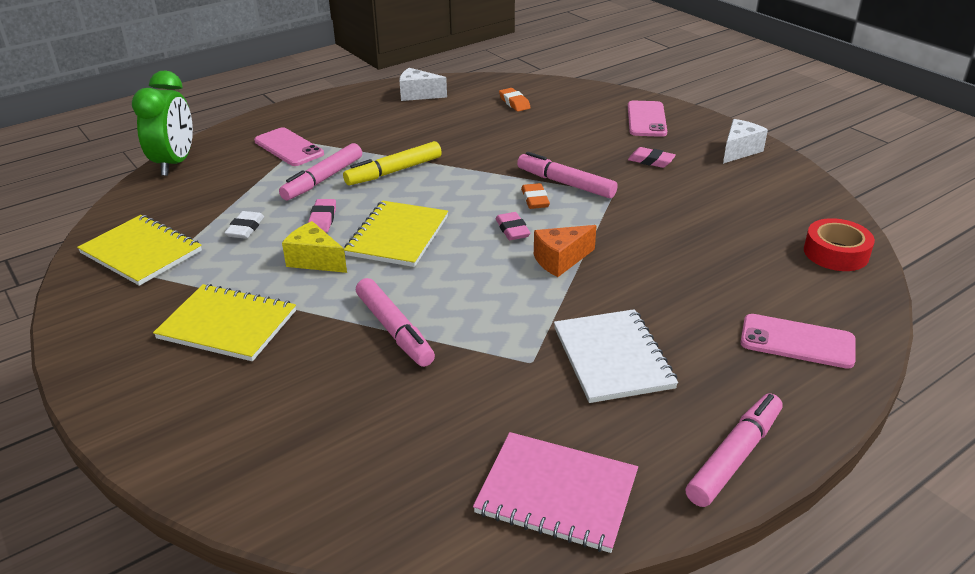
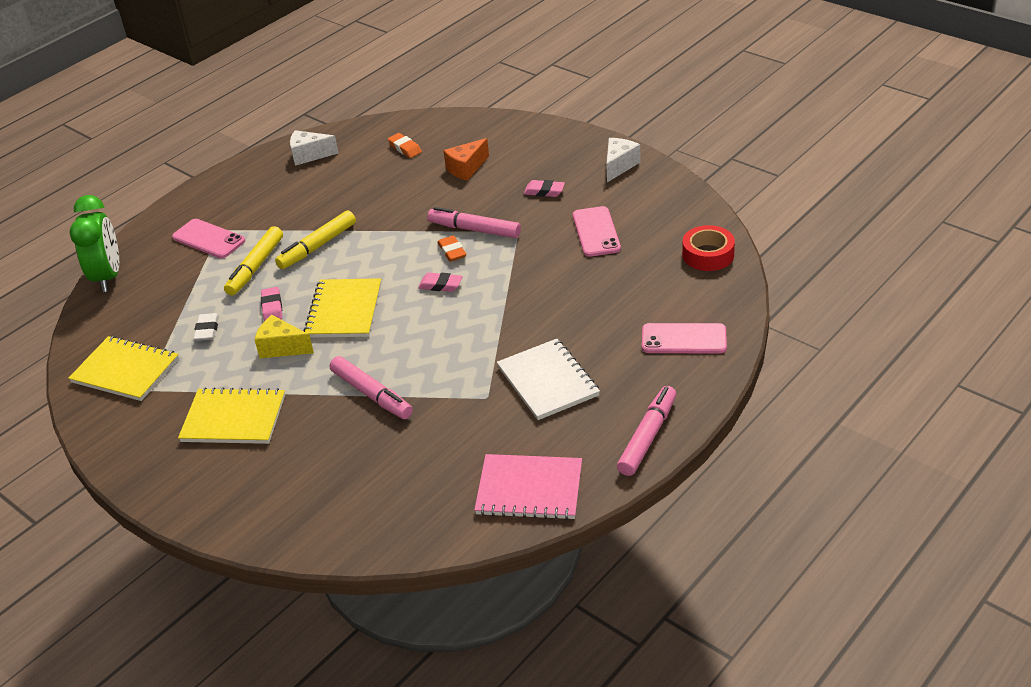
camera: 10 degrees left, 5 degrees up
pink marker [279,143,362,200] -> yellow marker [224,226,283,296]
pink eraser [496,212,530,240] -> pink eraser turned 45 degrees counterclockwise [418,273,463,292]
orange cheese [534,225,597,277] -> orange cheese moved to [443,138,489,181]
pink phone [628,101,667,137] -> pink phone moved to [573,206,621,257]

